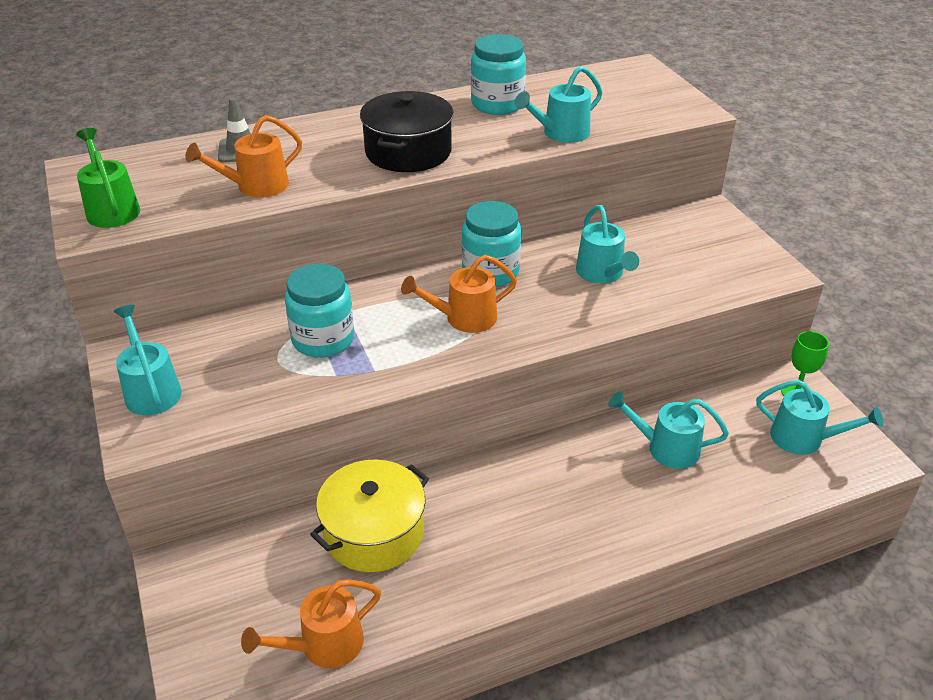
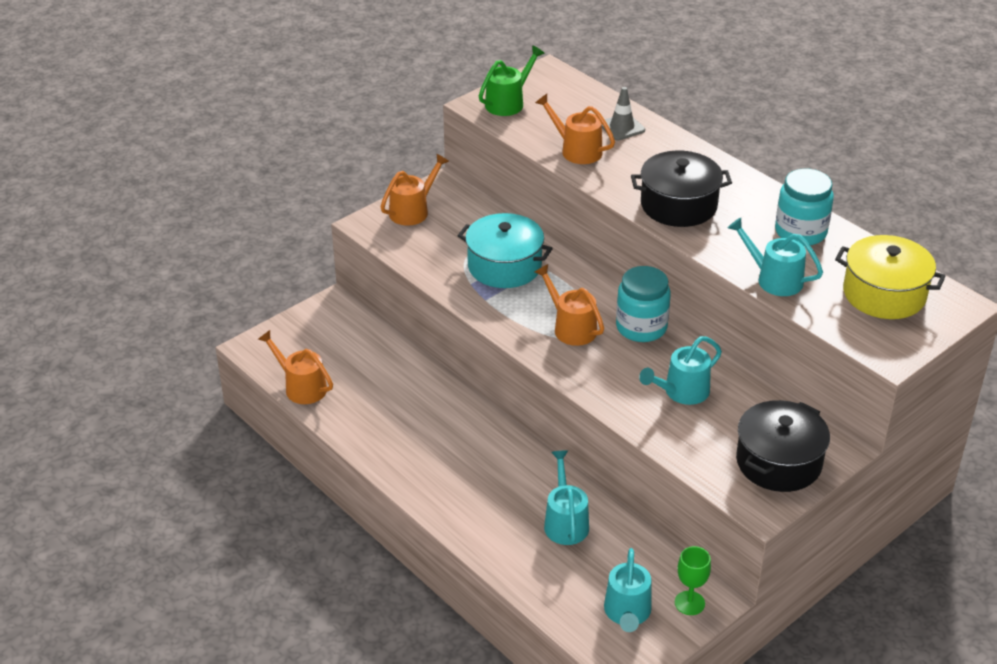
camera: 70 degrees right, 0 degrees up
turquoise watering can [114,305,182,415] -> orange watering can [381,154,449,226]
turquoise jar [285,264,354,358] -> turquoise pot [458,213,553,288]
yellow pot [310,459,429,572] -> yellow pot moved to [835,235,946,319]
none -> black pot [736,400,830,492]

